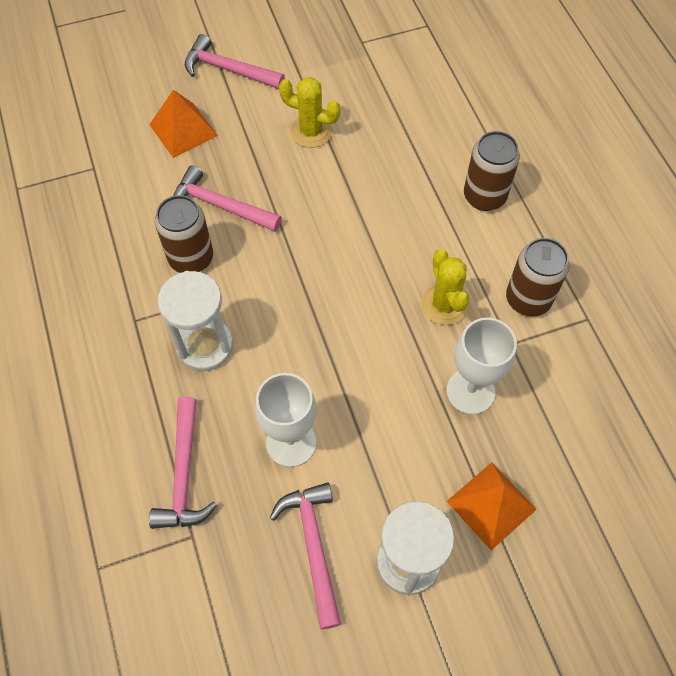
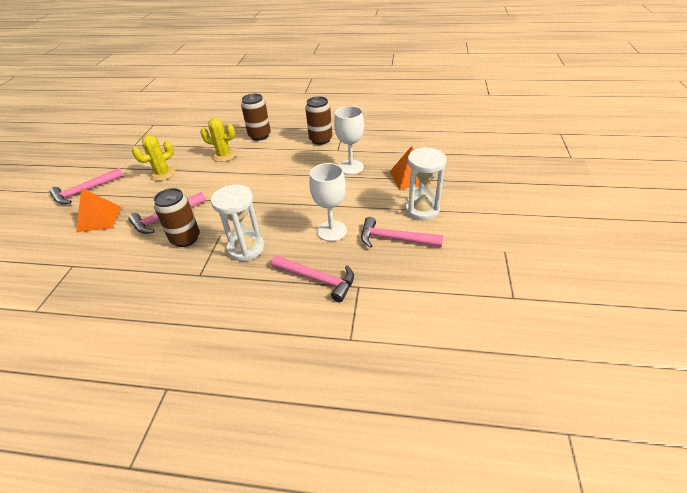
camera: 60 degrees left, 20 degrees down
yellow cactus [421,249,469,325] -> yellow cactus moved to [200,118,236,162]

